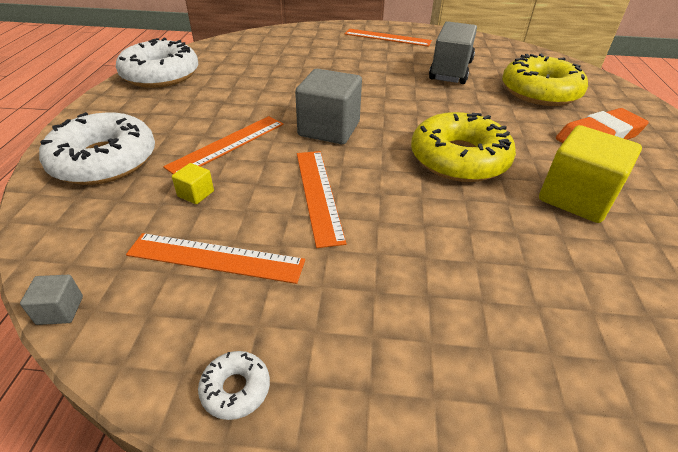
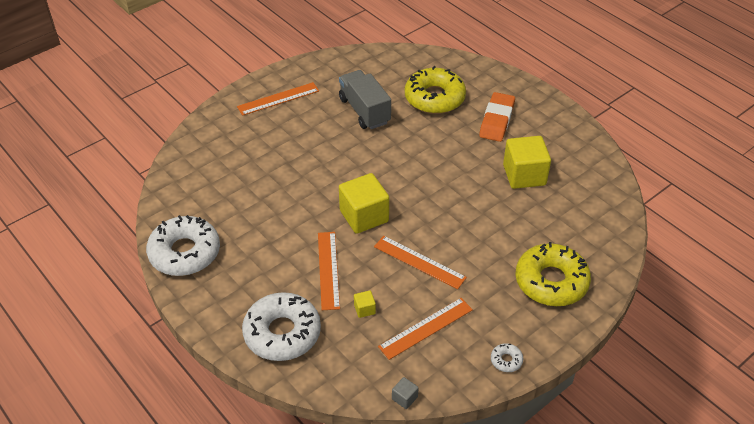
camera: 45 degrees left, 5 degrees up
grey cube [295,69,362,144] -> yellow cube [339,173,389,234]
yellow donut [411,112,516,182] -> yellow donut moved to [515,242,591,306]

